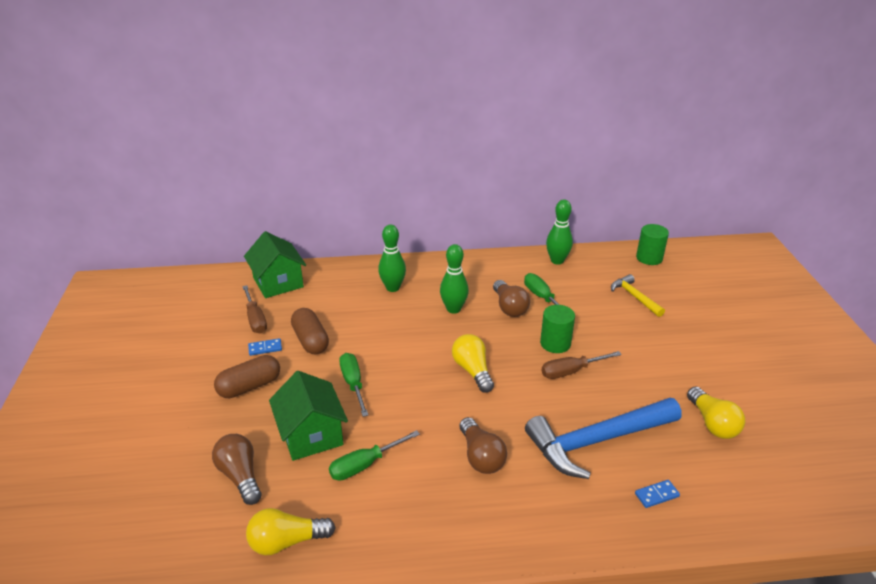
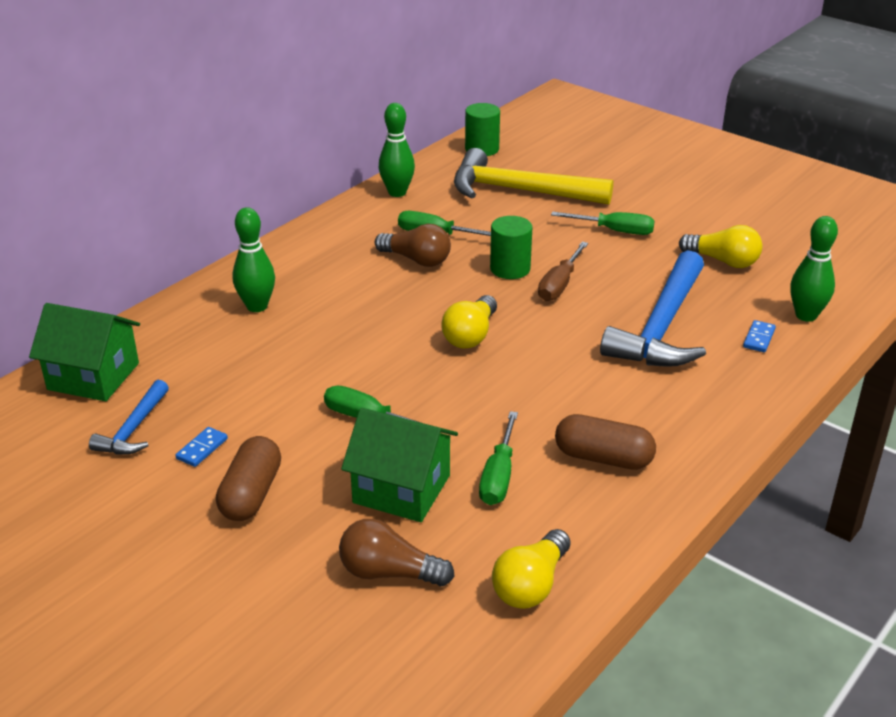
camera: 45 degrees left, 0 degrees up
brown screwdriver [242,285,267,333] -> blue hammer [89,380,169,455]
brown capsule [291,308,329,354] -> brown capsule moved to [555,414,656,470]
green bowling pin [440,244,469,314] -> green bowling pin moved to [790,216,838,322]
yellow light bulb [452,334,494,393] -> yellow light bulb turned 90 degrees counterclockwise [441,295,497,348]
brown light bulb [459,417,507,474] -> none
yellow hammer [611,274,665,317] -> yellow hammer [454,148,613,205], size x1.95
none -> green screwdriver [551,211,655,235]

